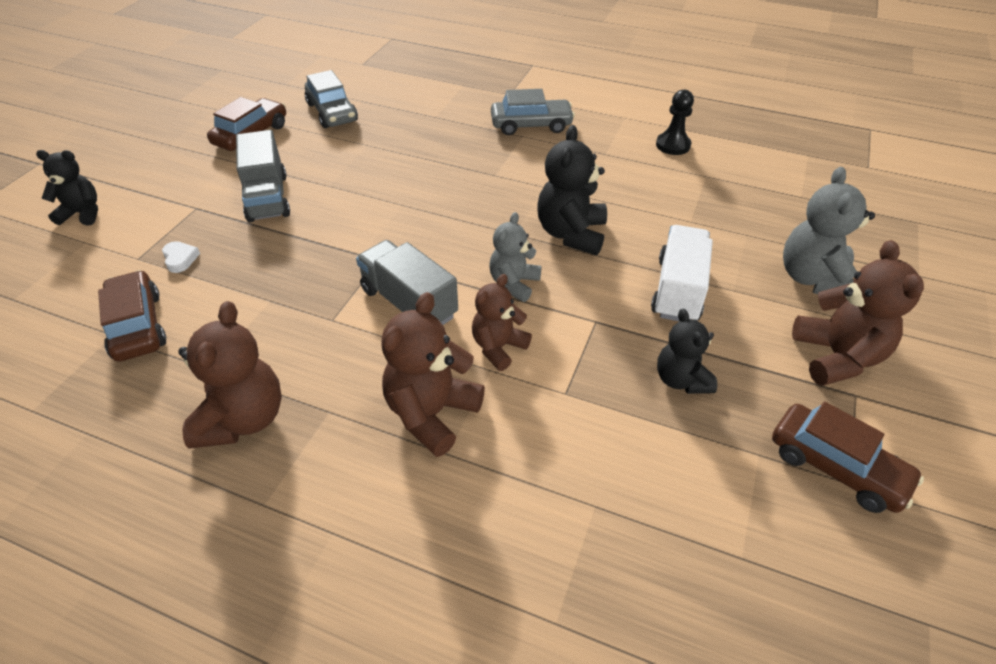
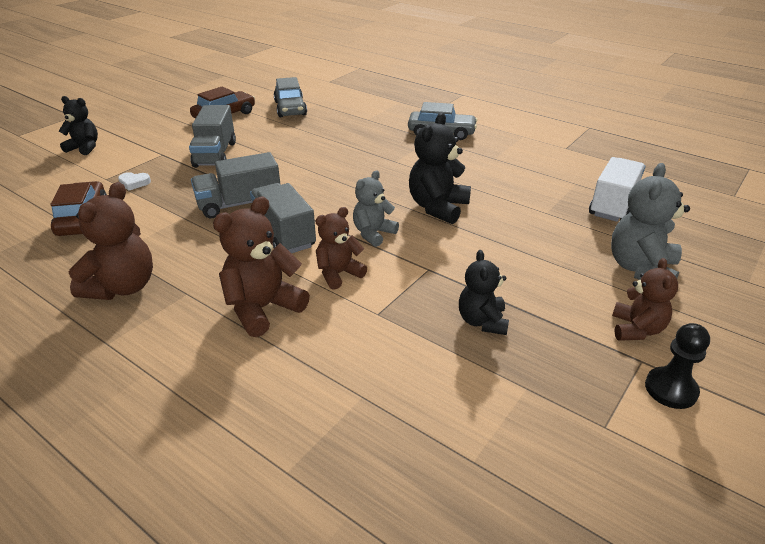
camera: 15 degrees right, 10 degrees down
white heart [162,241,200,273] -> white heart turned 105 degrees clockwise [118,172,151,191]
white truck [651,225,713,321] -> white truck moved to [589,157,645,222]
black pawn [656,89,694,155] -> black pawn moved to [645,323,710,409]
brown car [772,402,924,513] -> none
brown teddy bear [792,240,924,386] -> brown teddy bear [612,258,678,341], size x0.65
none -> grey truck [191,152,280,218]

